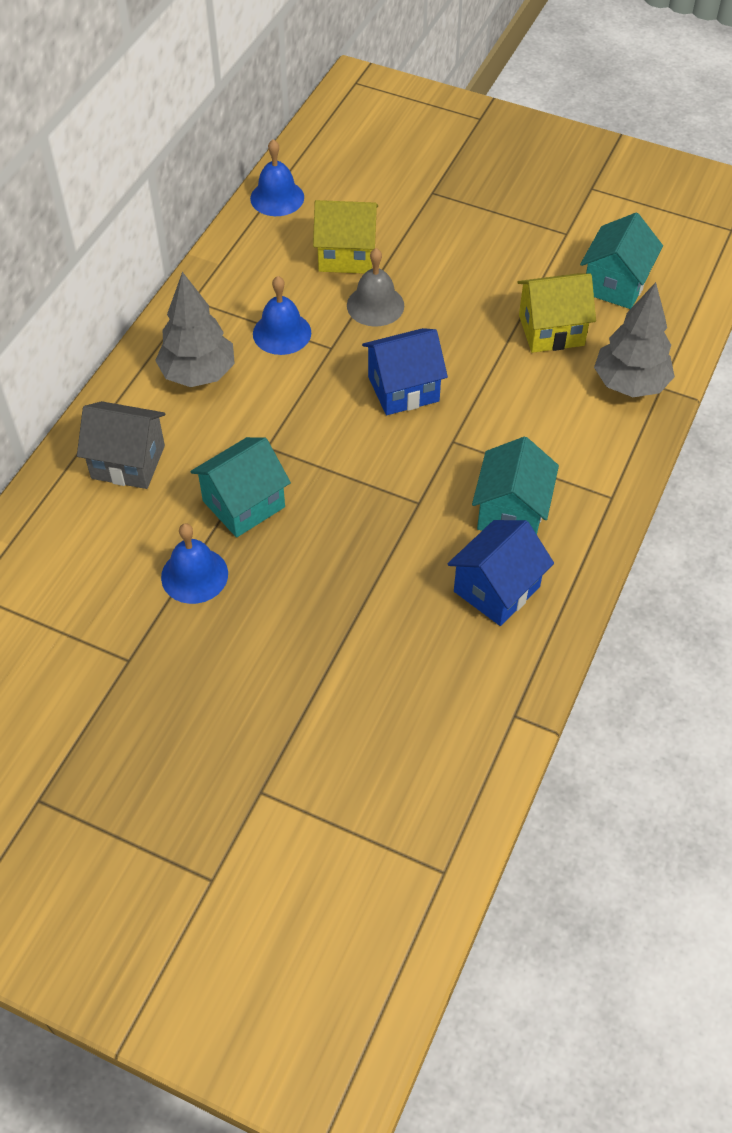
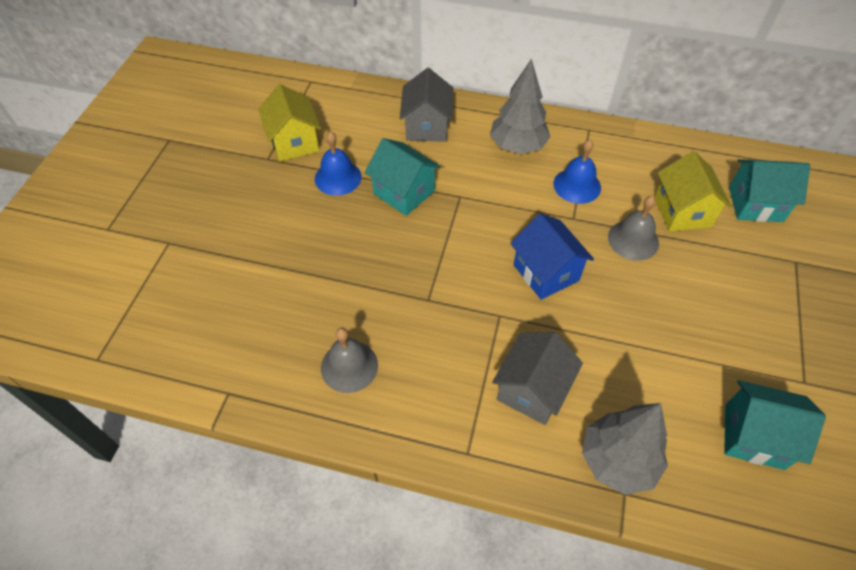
camera: 80 degrees right, 0 degrees up
blue bell [250,139,304,216] -> none
blue house [448,520,554,626] -> grey bell [321,328,378,393]
turquoise house [472,437,559,535] -> turquoise house moved to [729,159,810,222]
yellow house [517,273,596,353] -> yellow house moved to [258,84,321,161]
none -> grey house [492,332,583,425]

